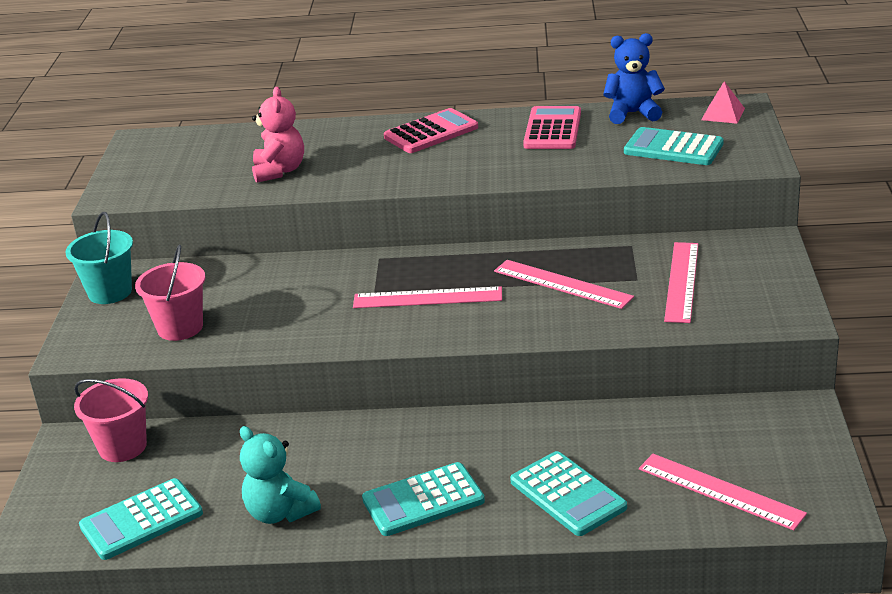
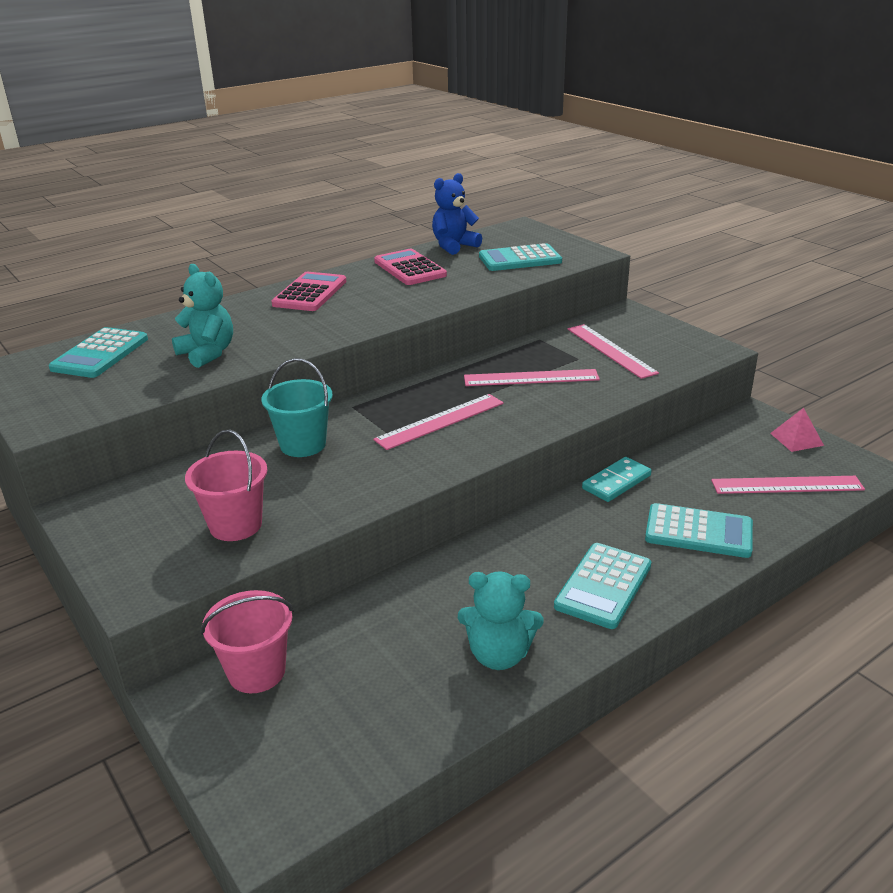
camera: 40 degrees left, 0 degrees up
turquoise bucket [65,212,133,304] -> turquoise bucket moved to [261,358,333,457]
turquoise calculator [79,478,203,560] -> turquoise calculator moved to [49,327,148,378]
pink teddy bear [252,87,304,183] -> turquoise teddy bear [172,264,233,368]
pink pyramid [701,81,745,124] -> pink pyramid moved to [770,408,824,452]
none -> turquoise domino [582,457,652,502]

